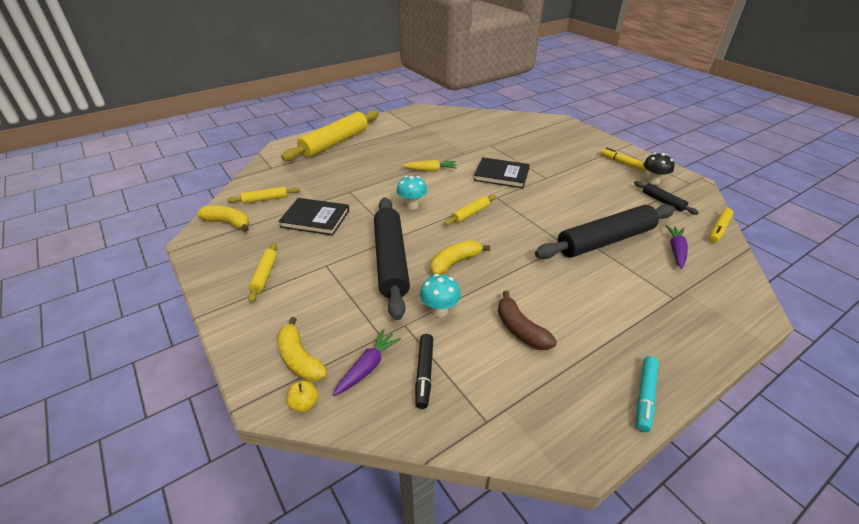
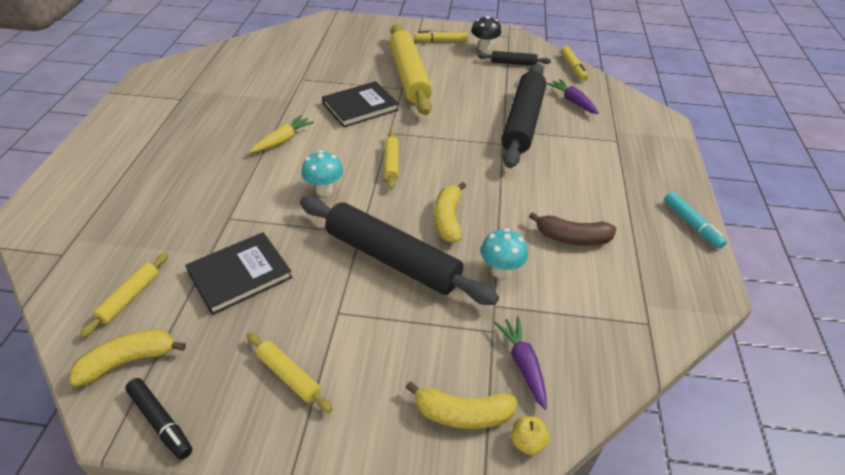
camera: 50 degrees left, 5 degrees up
yellow rolling pin [281,110,379,161] -> yellow rolling pin moved to [389,24,432,115]
black marker [415,334,433,409] -> black marker moved to [125,378,193,460]

